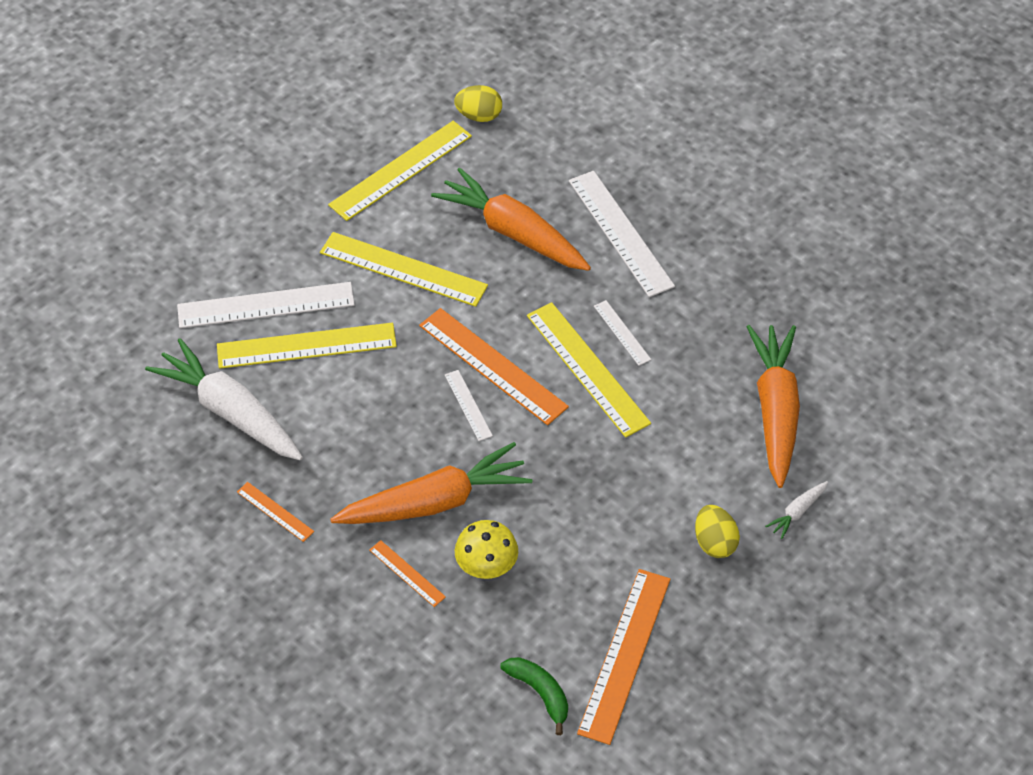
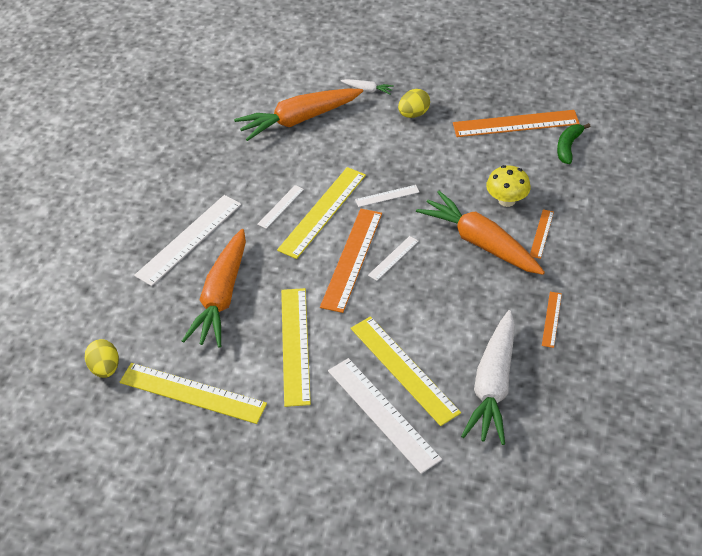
camera: 115 degrees left, 5 degrees down
none -> white ruler [355,185,419,207]

